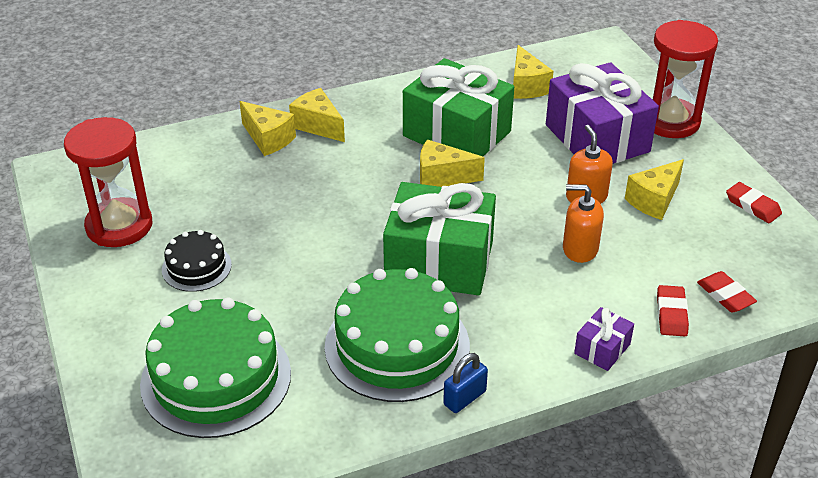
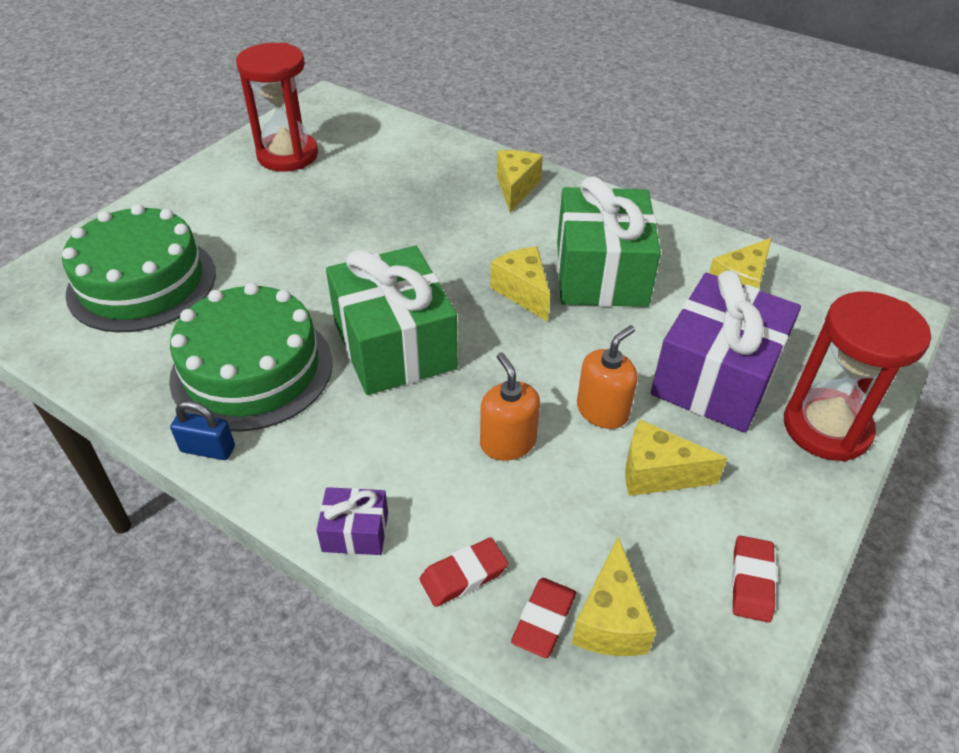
camera: 55 degrees right, 5 degrees up
black cake [162,230,232,292] -> none
yellow cheese [239,101,296,156] -> yellow cheese moved to [572,537,657,656]

